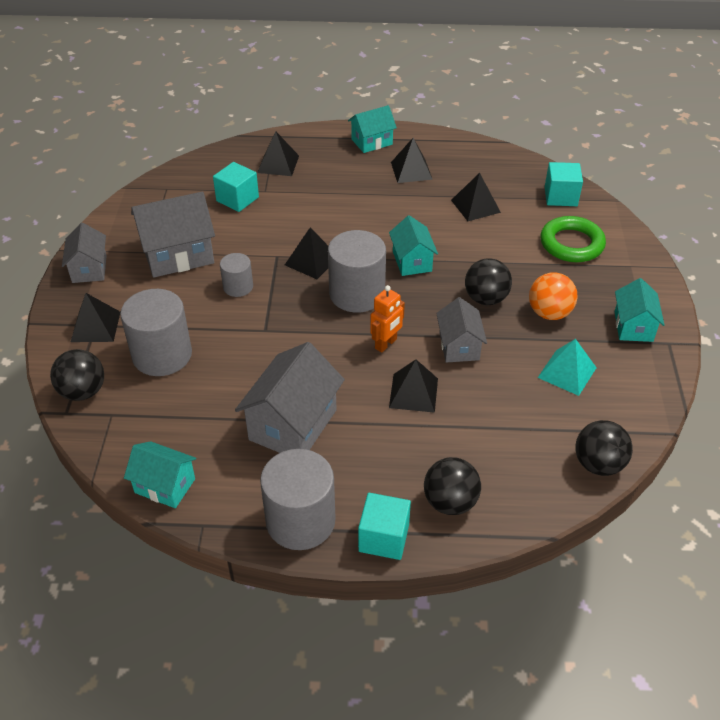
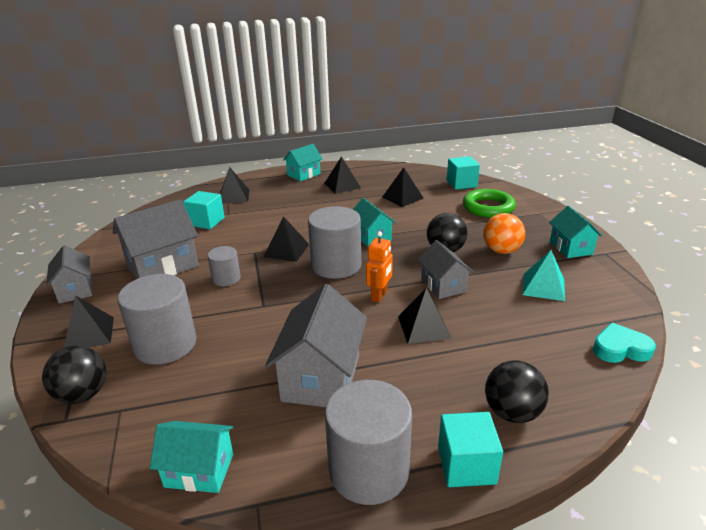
camera: 15 degrees left, 15 degrees down
black ball [575,420,633,476] -> turquoise heart [593,323,656,363]

